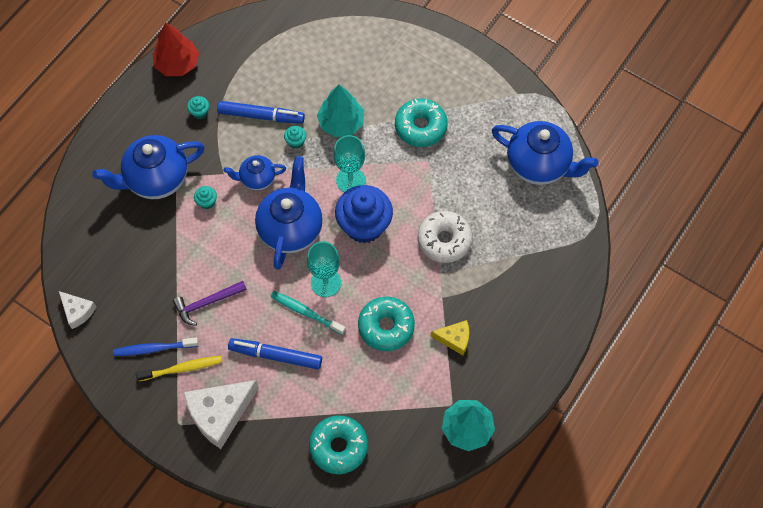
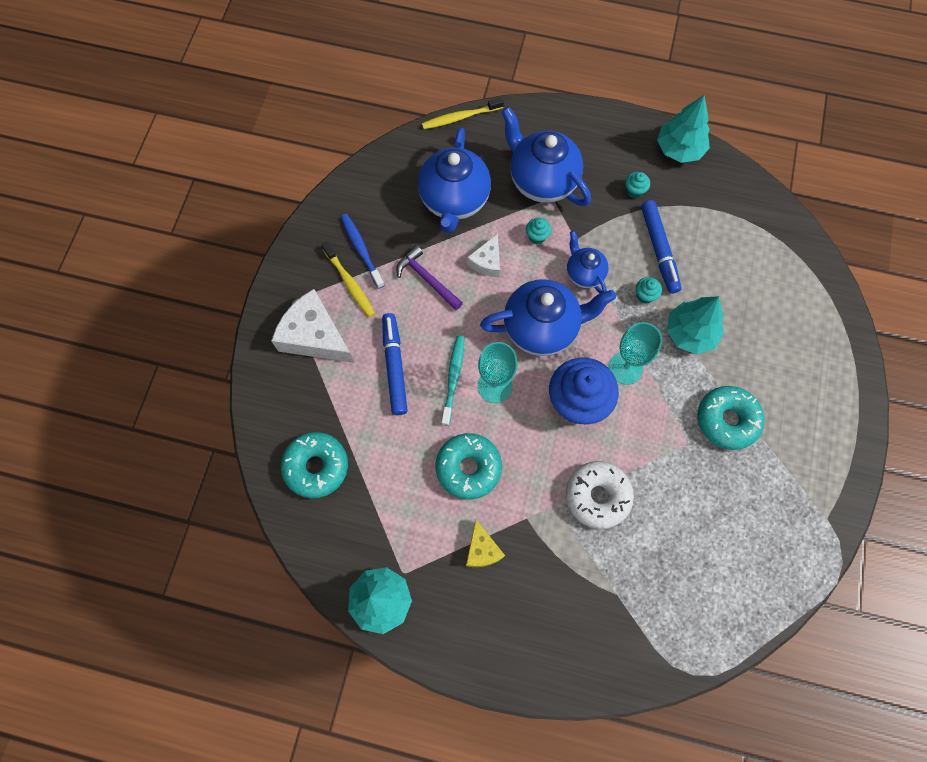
camera: 70 degrees right, 5 degrees up
white cheese [59,291,96,329] -> white cheese moved to [467,233,500,277]
red tree [152,23,199,76] -> turquoise tree [657,95,710,163]
blue teapot [492,121,598,185] -> blue teapot moved to [418,128,491,233]
none -> yellow toothbrush [422,97,504,129]

